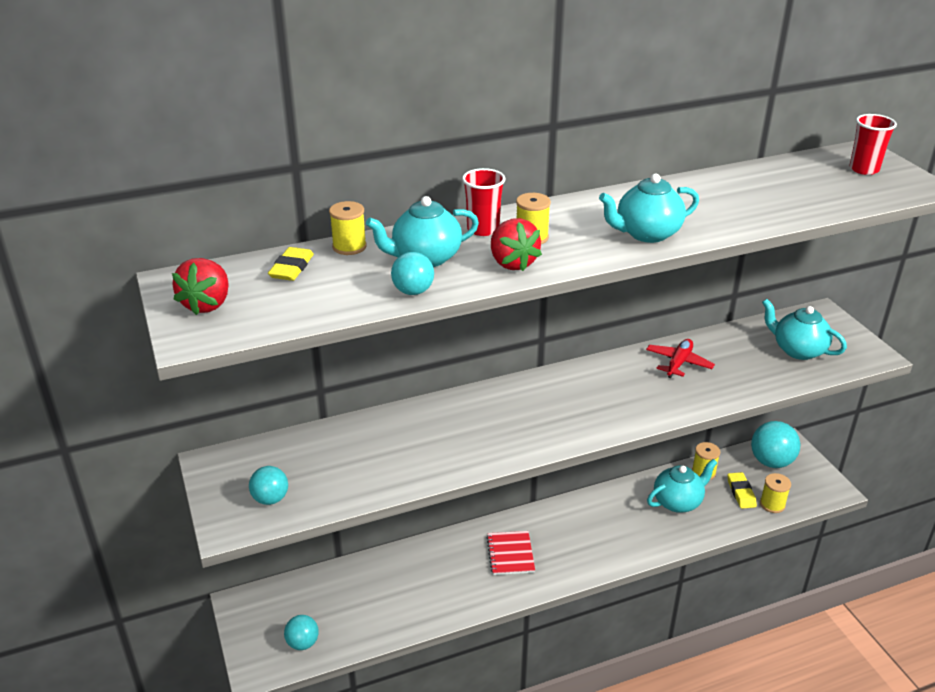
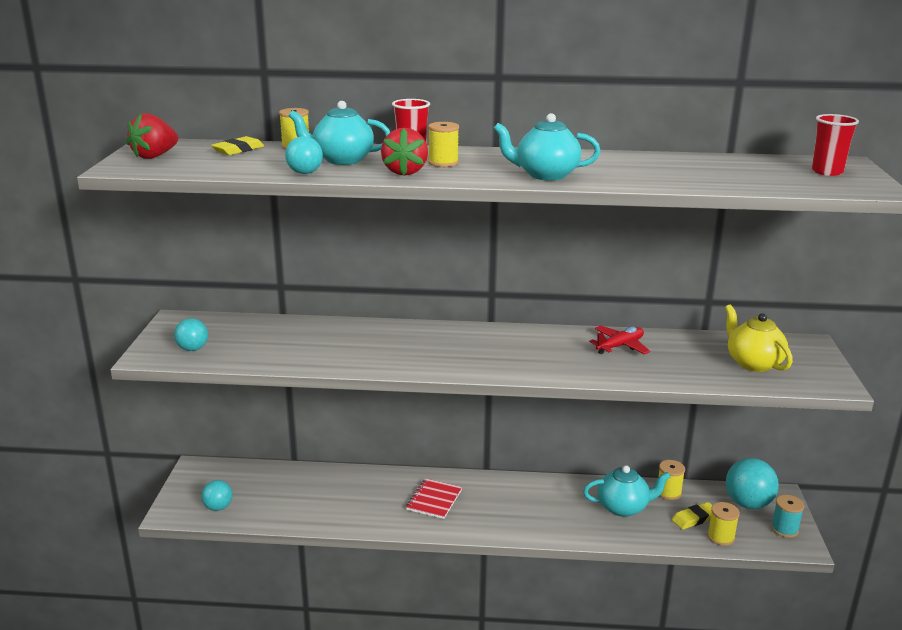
camera: 25 degrees right, 10 degrees down
yellow eraser [727,472,757,509] -> yellow eraser turned 45 degrees clockwise [672,502,713,530]
turquoise teapot [762,299,847,360] -> yellow teapot [725,304,793,372]
none -> turquoise spool [771,495,804,538]

